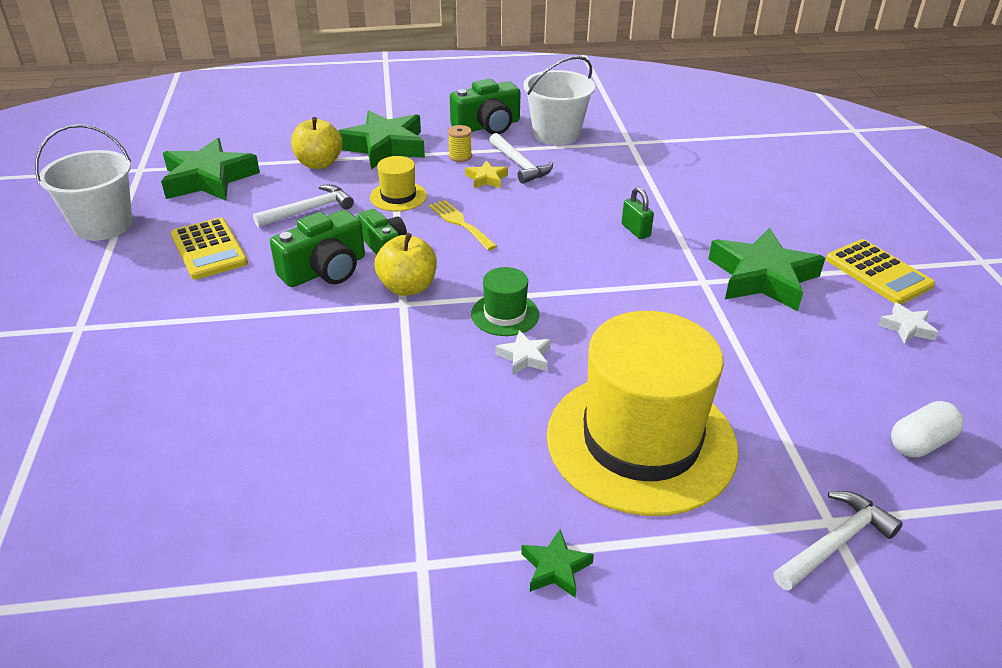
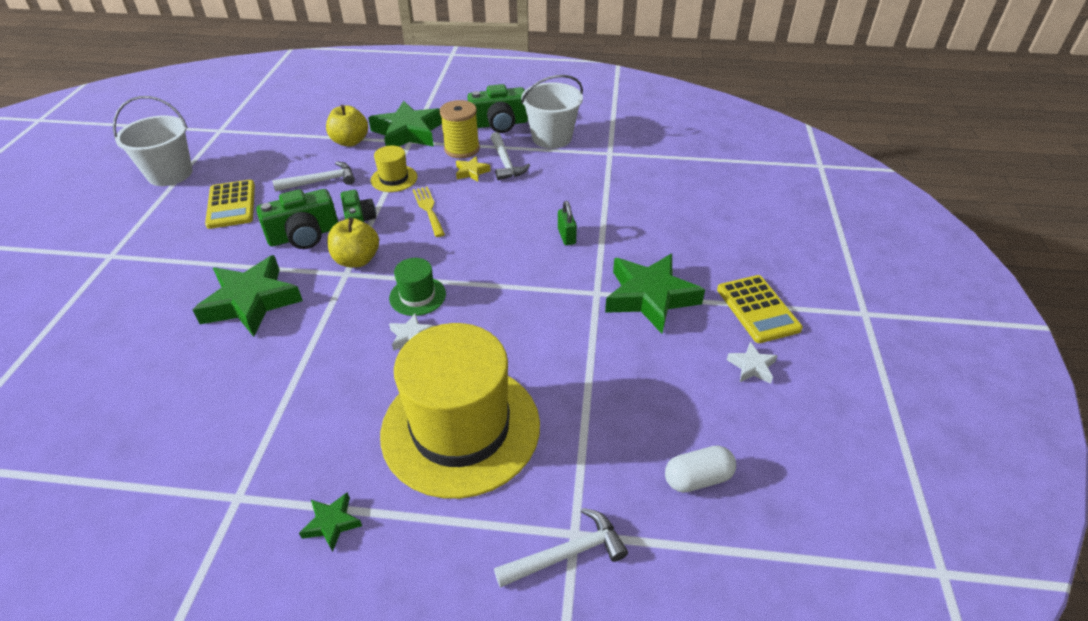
camera: 15 degrees right, 5 degrees up
green star [161,138,260,201] -> green star moved to [193,255,303,337]
yellow spool [448,125,472,162] -> yellow spool [440,100,480,158], size x1.83

